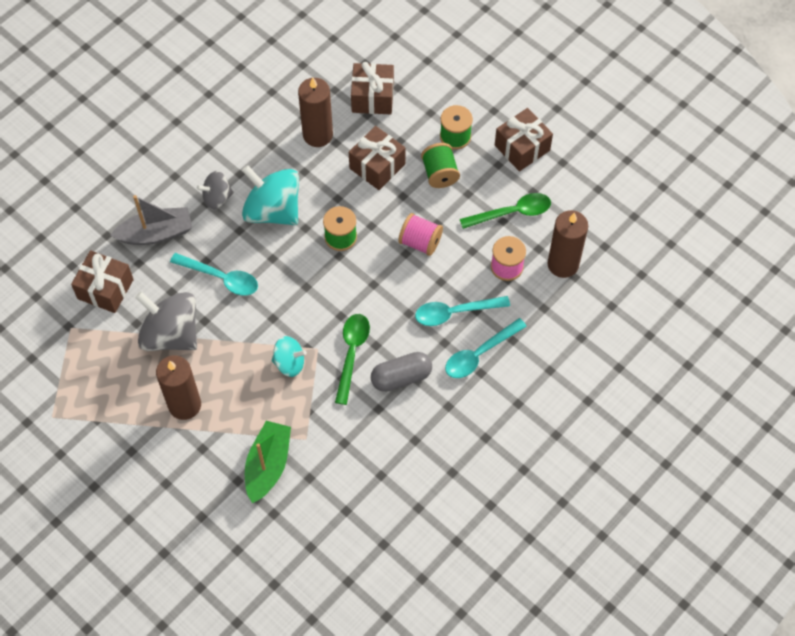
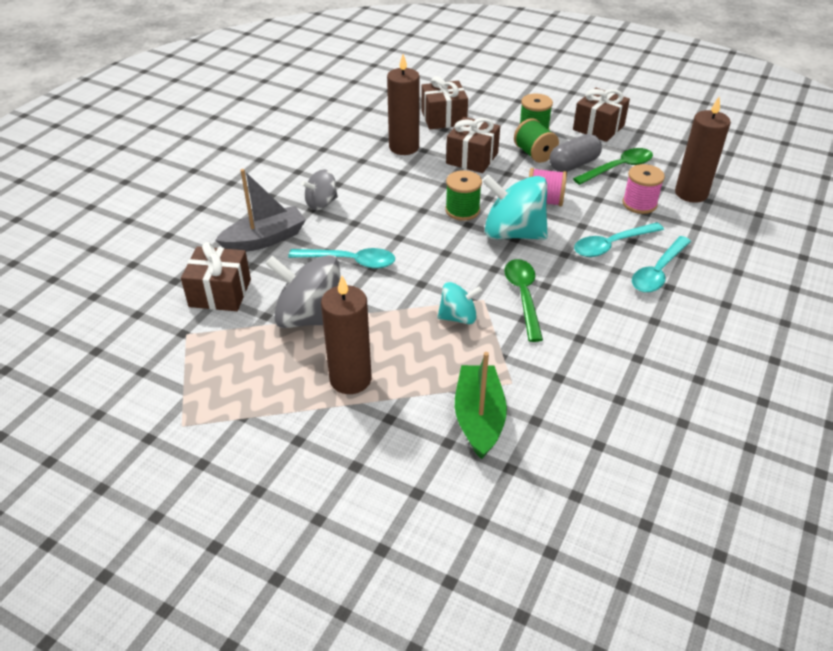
camera: 15 degrees left, 20 degrees down
turquoise spinning top [242,165,299,225] -> turquoise spinning top moved to [482,174,548,240]
grey capsule [371,352,432,392] -> grey capsule moved to [550,134,602,172]

